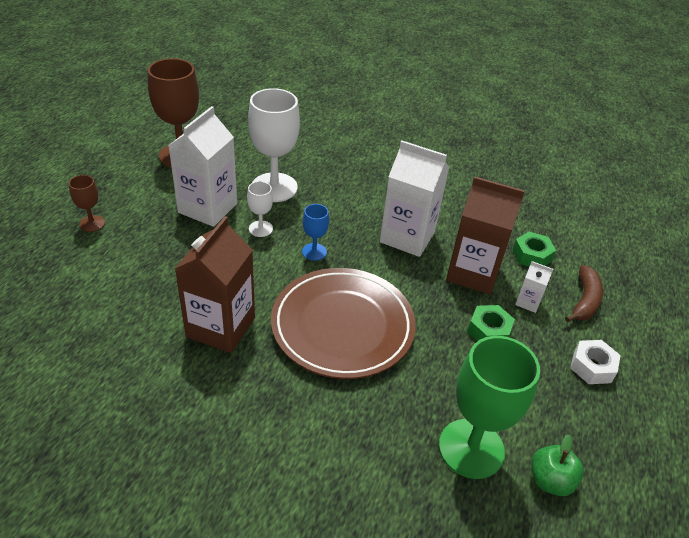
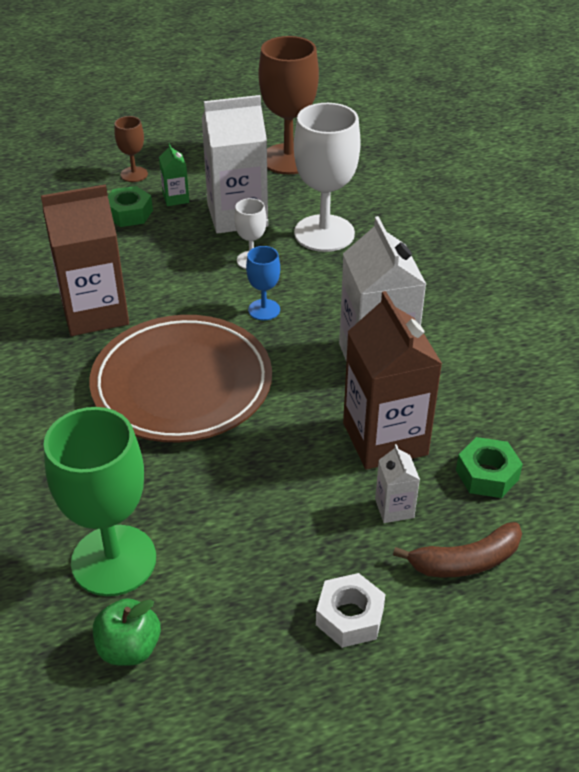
camera: 55 degrees right, 0 degrees up
green nut [467,305,515,341] -> green nut moved to [108,186,153,227]
none -> green carton [159,143,189,206]

